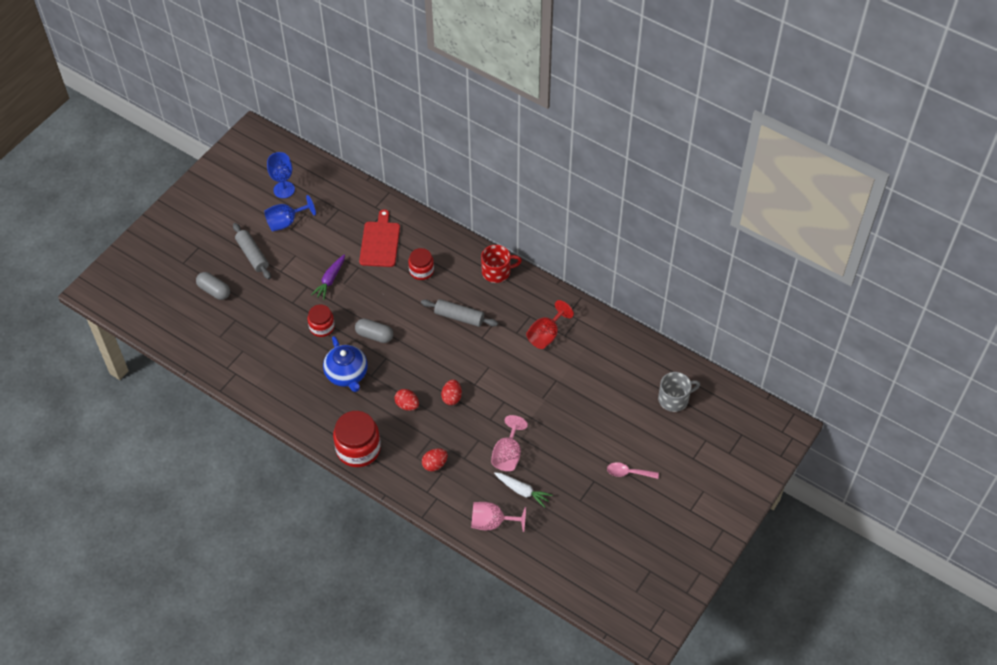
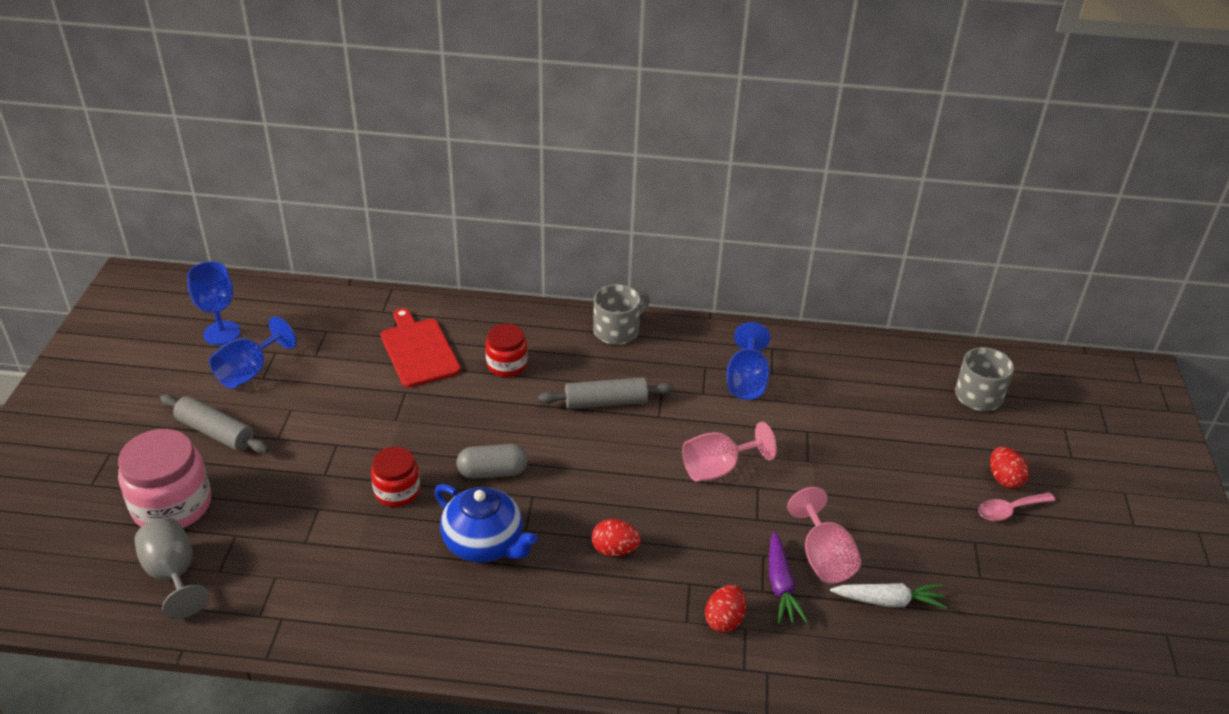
camera: 30 degrees left, 15 degrees down
grey capsule [196,272,230,300] -> pink jar [118,429,211,528]
purple carrot [311,255,345,300] -> purple carrot moved to [769,532,808,624]
red jar [333,411,381,467] -> none
red egg [441,379,462,405] -> red egg moved to [990,447,1029,489]
pink goblet [471,502,526,532] -> pink goblet moved to [682,422,777,482]
red mug [481,245,522,283] -> grey mug [593,284,650,345]
red goblet [526,300,574,349] -> blue goblet [726,322,770,400]
none -> grey goblet [134,518,209,619]

